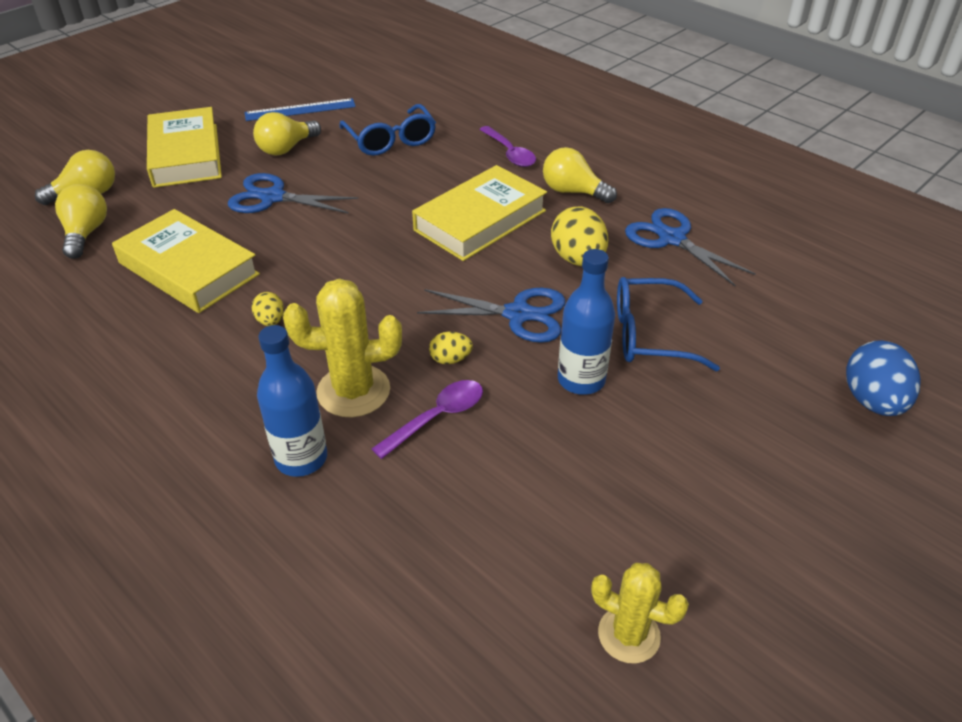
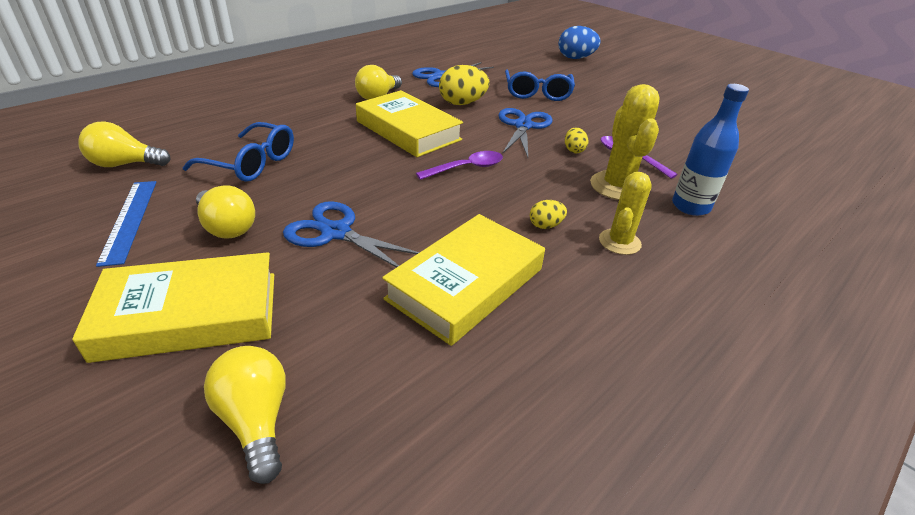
camera: 90 degrees left, 5 degrees down
yellow light bulb [55,184,107,259] -> yellow light bulb moved to [78,121,171,167]
blue scissors [228,173,358,214] -> blue scissors turned 105 degrees clockwise [283,201,420,268]
blue glasses [339,104,436,156] -> blue glasses turned 45 degrees clockwise [182,122,294,182]
purple spoon [479,126,536,167] -> purple spoon moved to [416,151,503,180]
blue bottle [558,249,615,395] -> none
yellow cactus [591,563,689,664] -> yellow cactus moved to [599,172,652,255]

